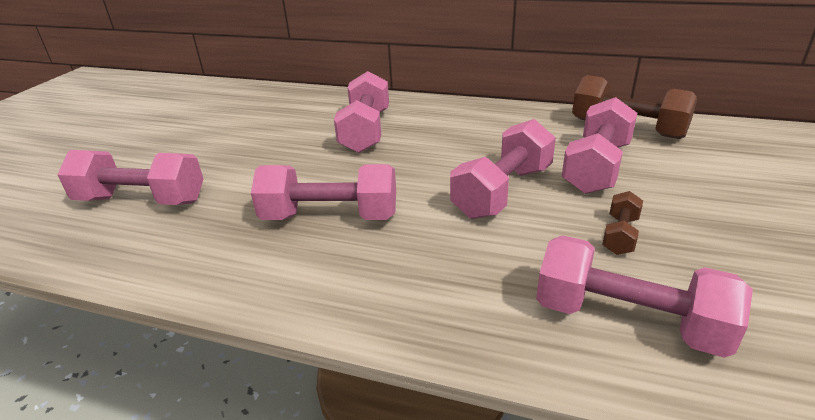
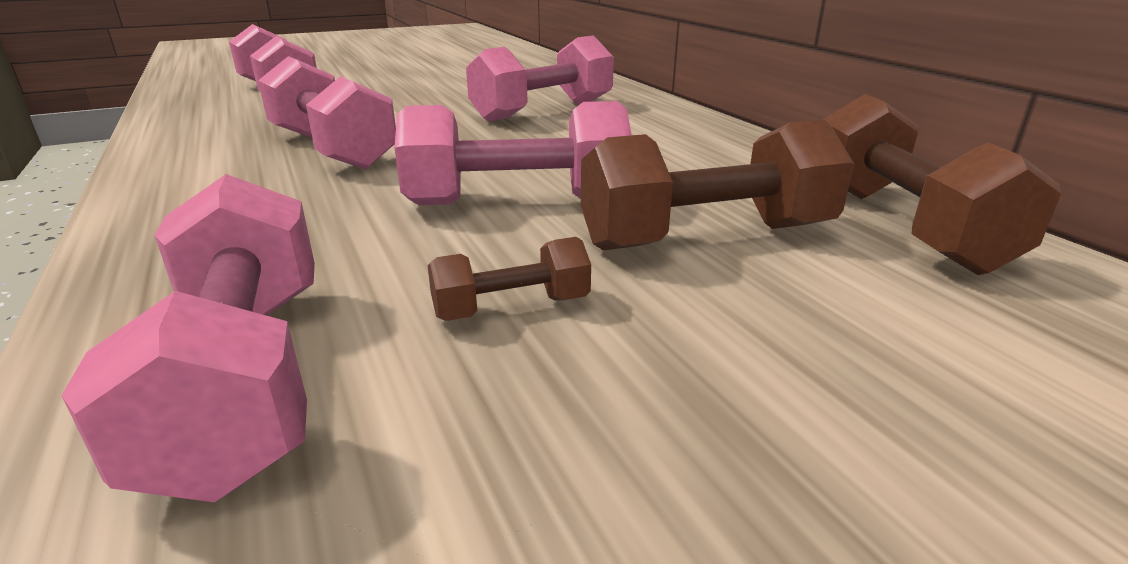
camera: 45 degrees right, 5 degrees down
pink dumbbell [562,97,637,194] -> brown dumbbell [581,120,854,250]

